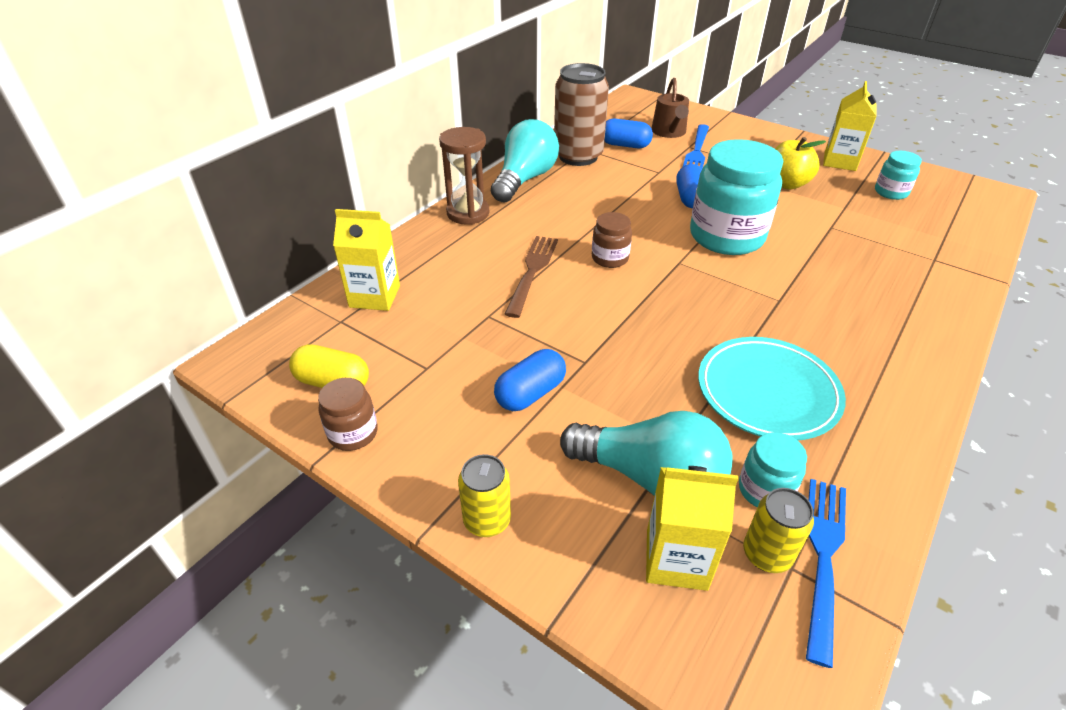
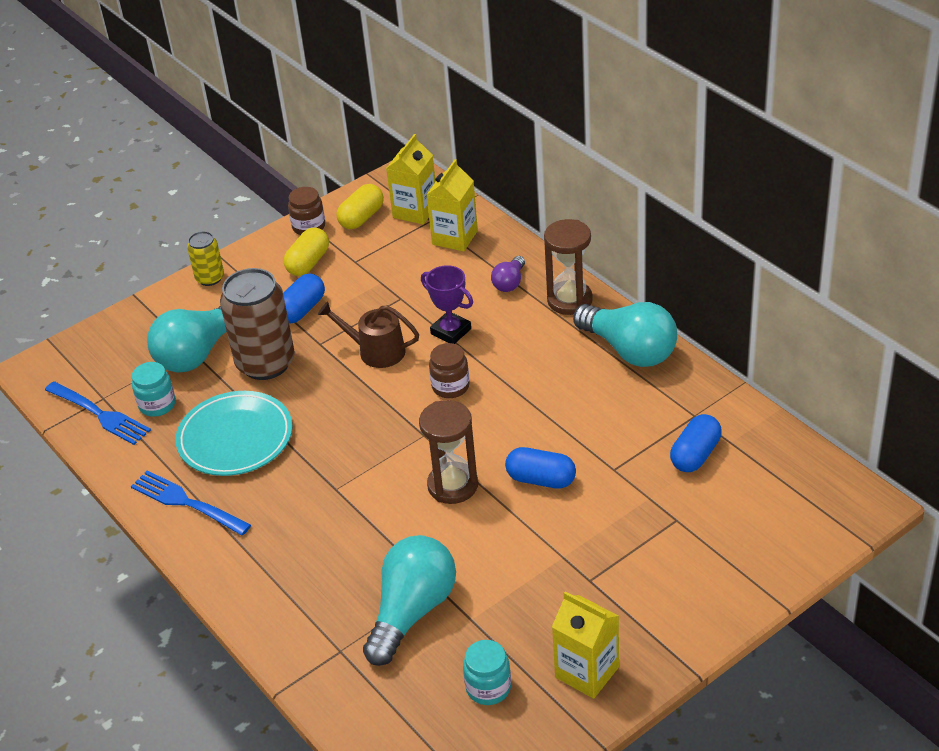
camera: 110 degrees right, 0 degrees up
blue capsule [494,349,566,411] -> blue capsule turned 60 degrees clockwise [283,274,325,323]
brown fork [505,236,558,318] -> purple trophy [421,265,473,344]
brown can [554,63,609,166] -> brown can moved to [220,268,295,380]
yellow carton [646,466,738,591] -> yellow carton moved to [386,134,436,225]
brown watering can [651,78,689,138] -> brown watering can moved to [318,301,419,368]
blue fork [683,124,709,168] -> blue fork moved to [131,471,251,536]
turquoise jar [690,139,783,255] -> brown hourglass [419,400,478,504]
yellow can [743,488,814,573] -> none
yellow apple [775,137,826,190] -> none
none -> yellow capsule [284,227,329,276]
none -> turquoise light bulb [363,535,456,666]
none -> purple light bulb [491,256,525,292]

